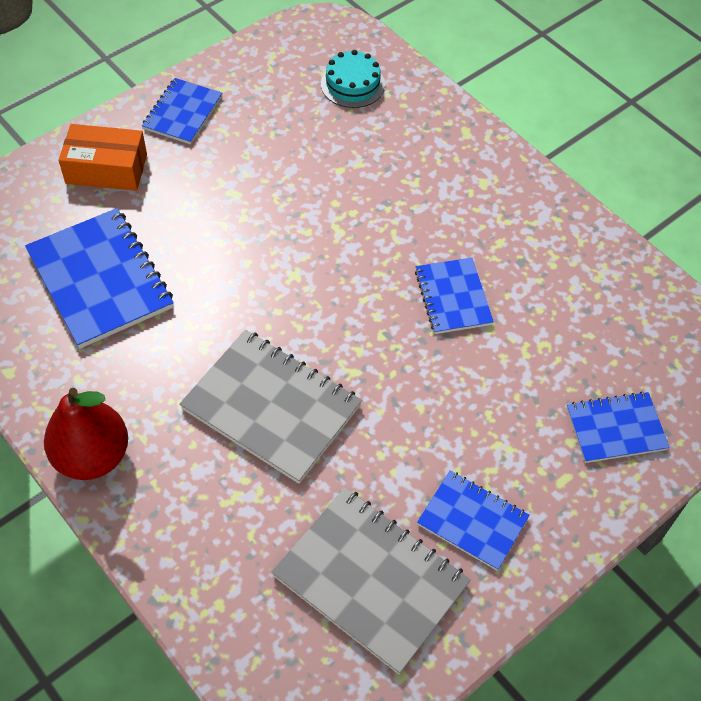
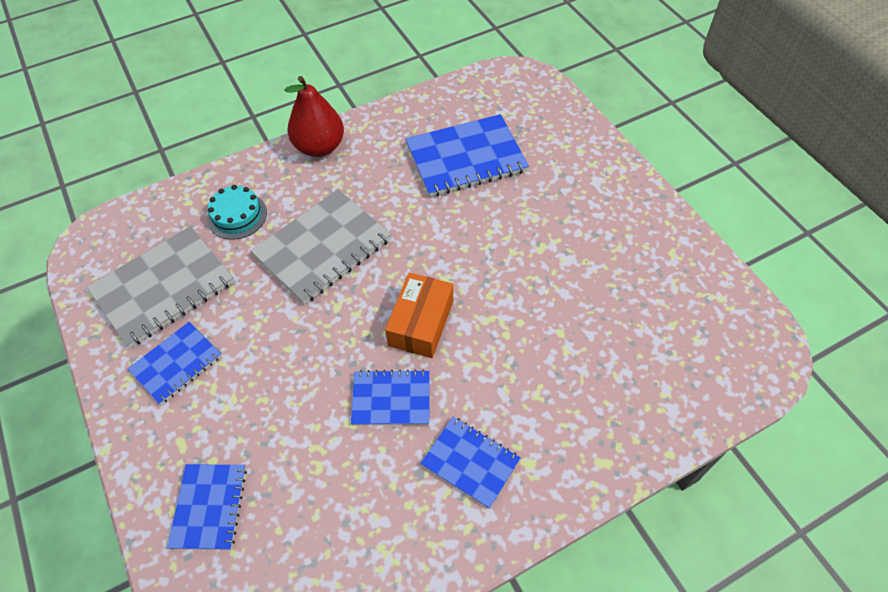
camera: 105 degrees right, 0 degrees up
orange box [58,124,147,191] -> orange box moved to [385,272,453,358]
blue notebook [142,78,222,144] -> blue notebook moved to [420,417,521,509]
turquoise cake [321,50,385,108] -> turquoise cake moved to [207,185,267,240]

